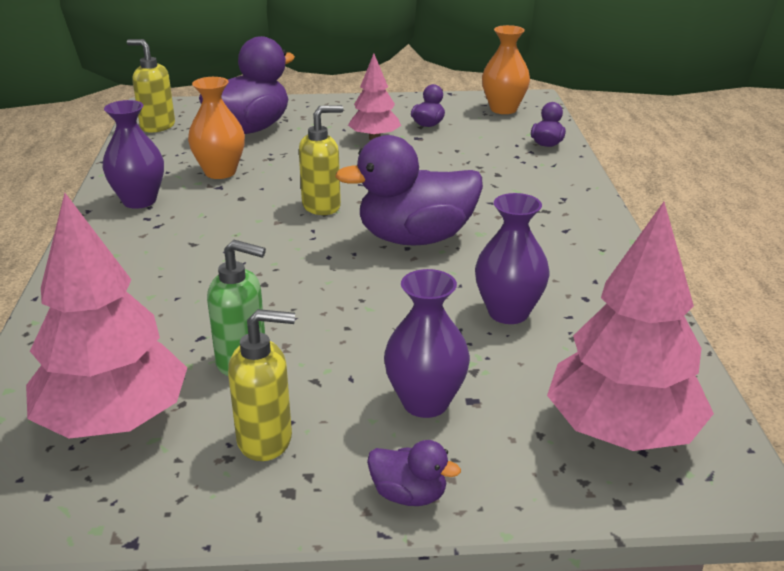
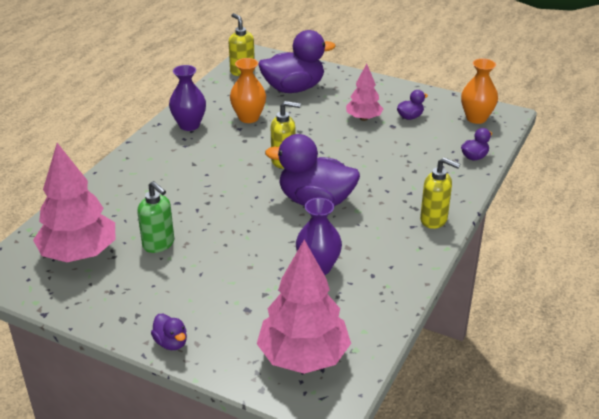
camera: 30 degrees right, 5 degrees up
yellow soap dispenser [228,309,295,461] -> yellow soap dispenser moved to [420,157,460,229]
purple vase [384,269,470,418] -> none

